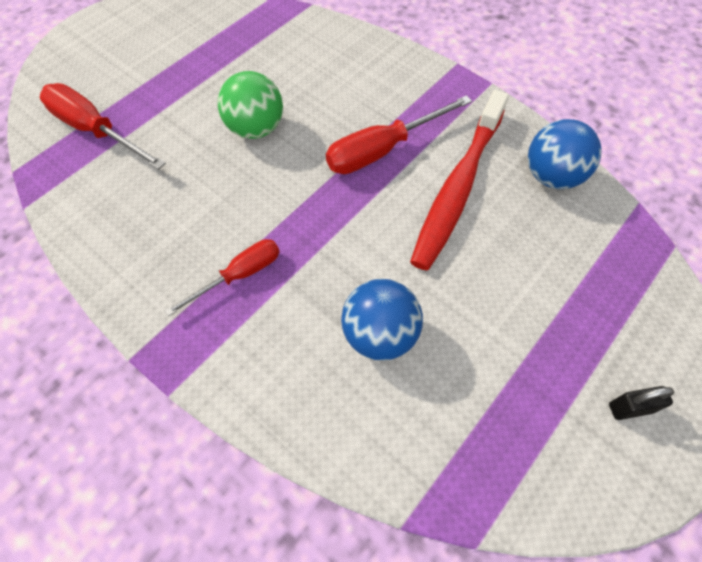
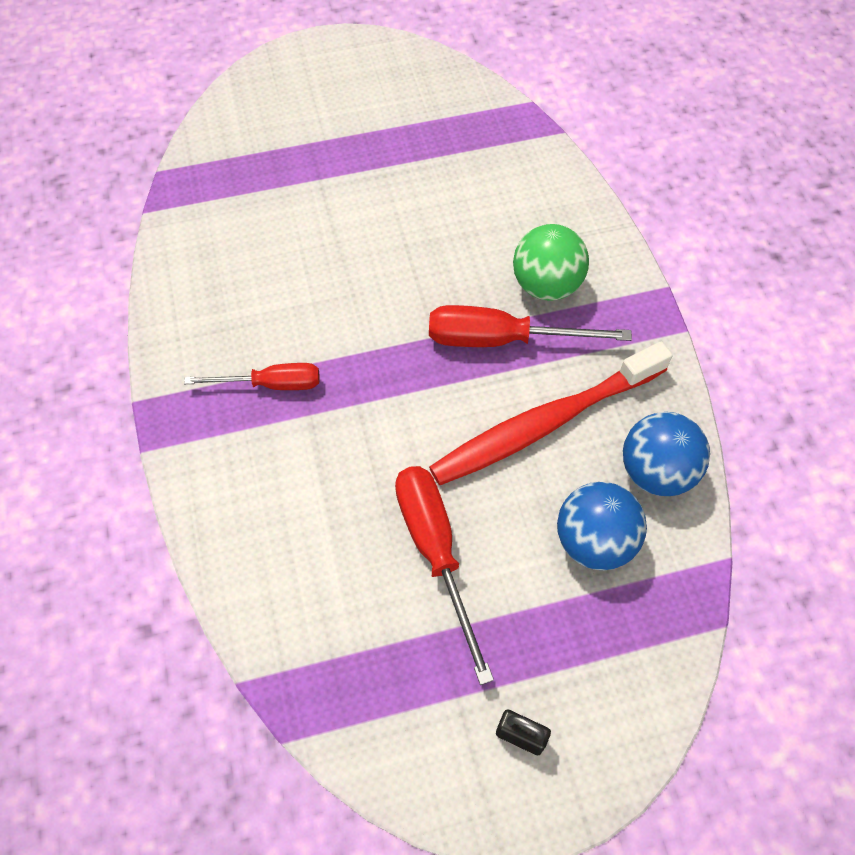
camera: 35 degrees right, 0 degrees up
red screwdriver [40,83,166,170] -> red screwdriver moved to [395,466,494,685]
green ball [218,71,283,139] -> green ball moved to [513,224,589,301]
blue ball [341,279,423,361] -> blue ball moved to [557,482,647,570]

